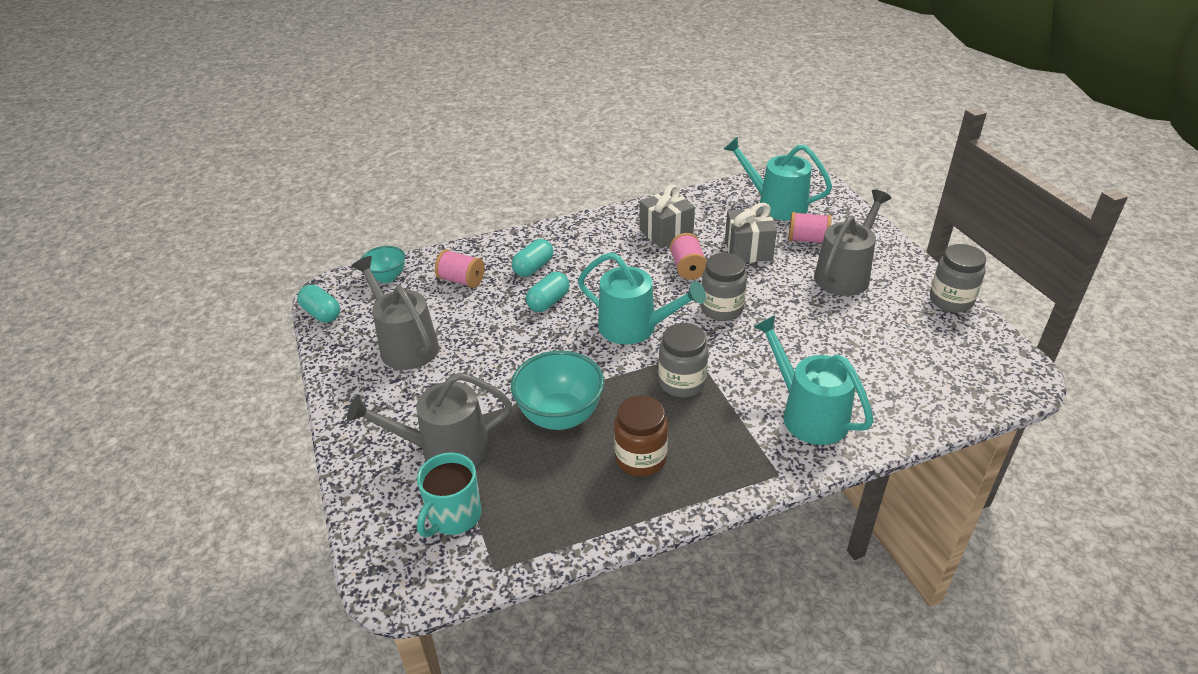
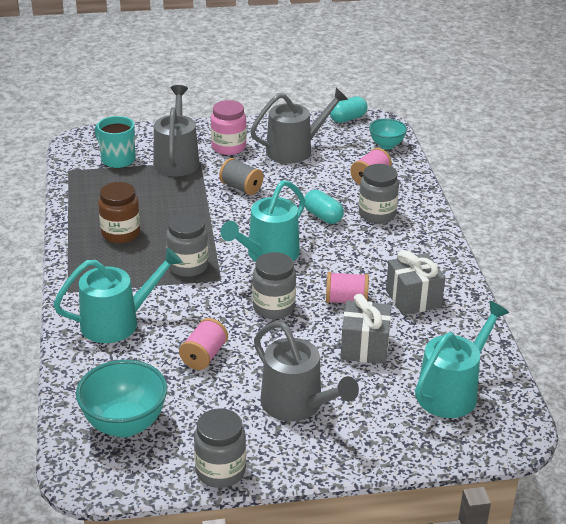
camera: 100 degrees right, 5 degrees down
turquoise bowl [511,351,604,430] -> turquoise bowl moved to [76,360,167,437]
turquoise capsule [512,239,553,277] -> grey jar [359,164,399,224]
pink spool [788,212,831,243] -> pink spool moved to [179,318,228,370]
none -> pink jar [211,100,246,155]
none -> grey spool [219,158,263,195]

